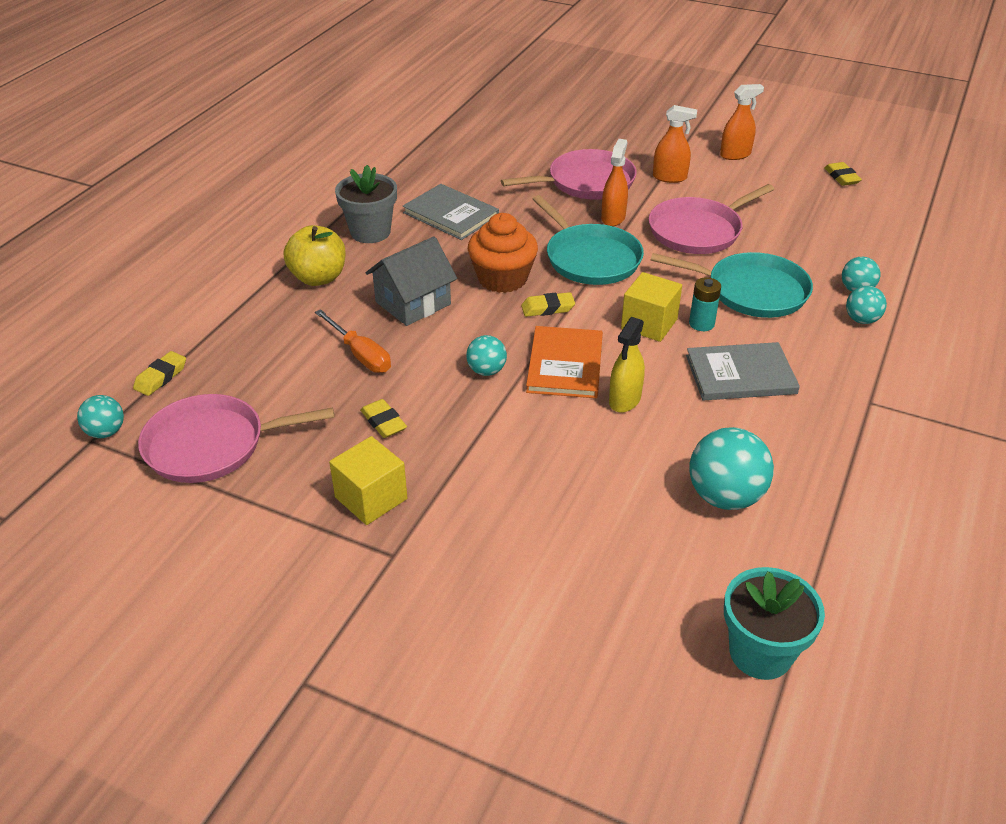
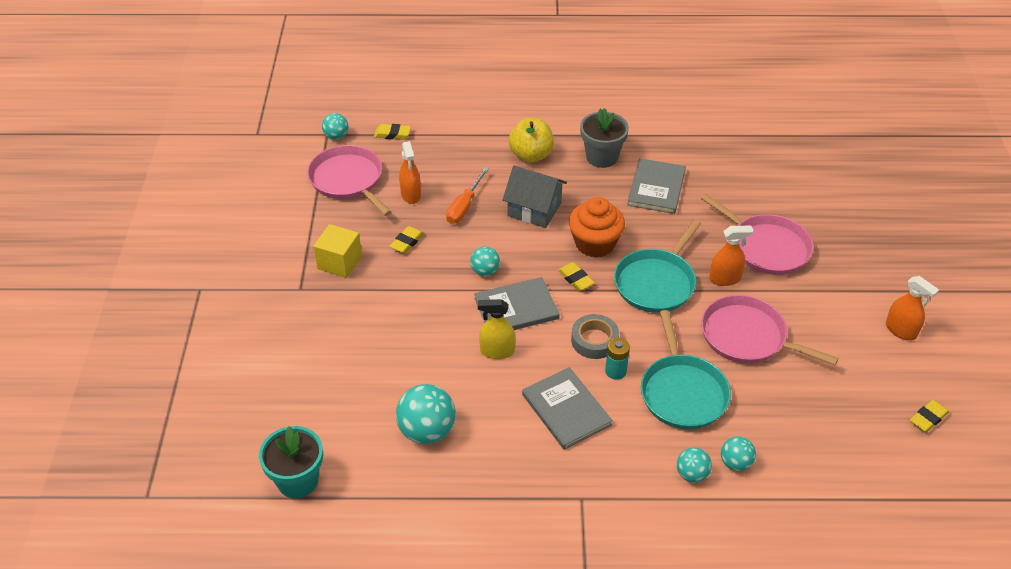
camera: 65 degrees right, 5 degrees up
orange book [526,326,603,398] -> grey book [474,277,560,330]
yellow cube [621,272,682,342] -> grey tape [571,314,619,359]
orange spray bottle [653,105,697,183] -> orange spray bottle moved to [399,141,421,204]

